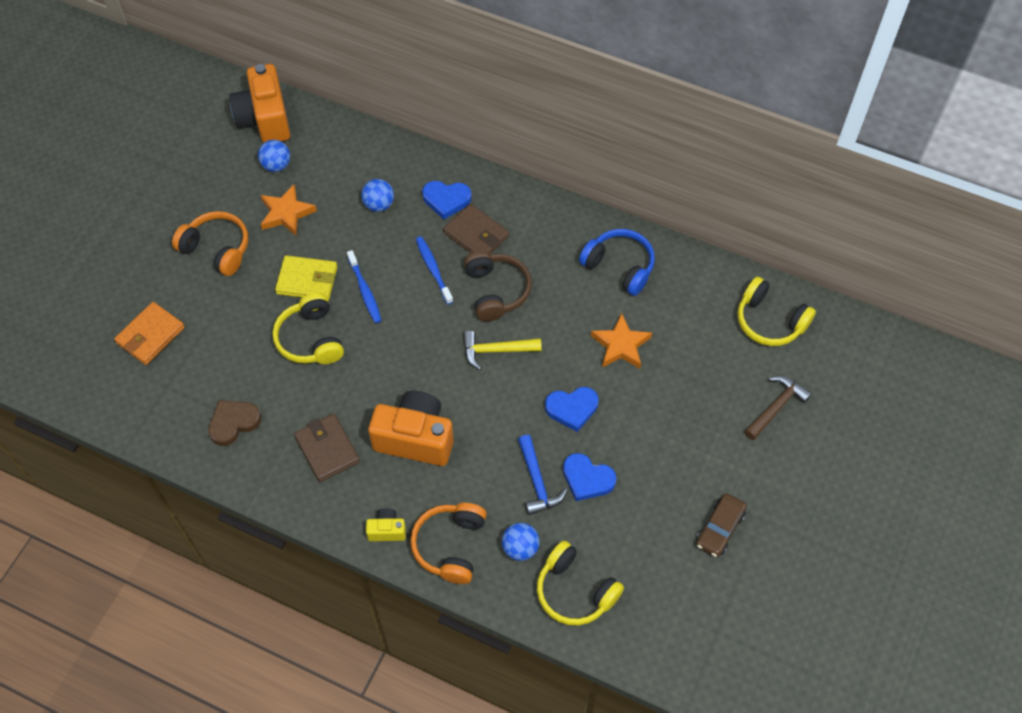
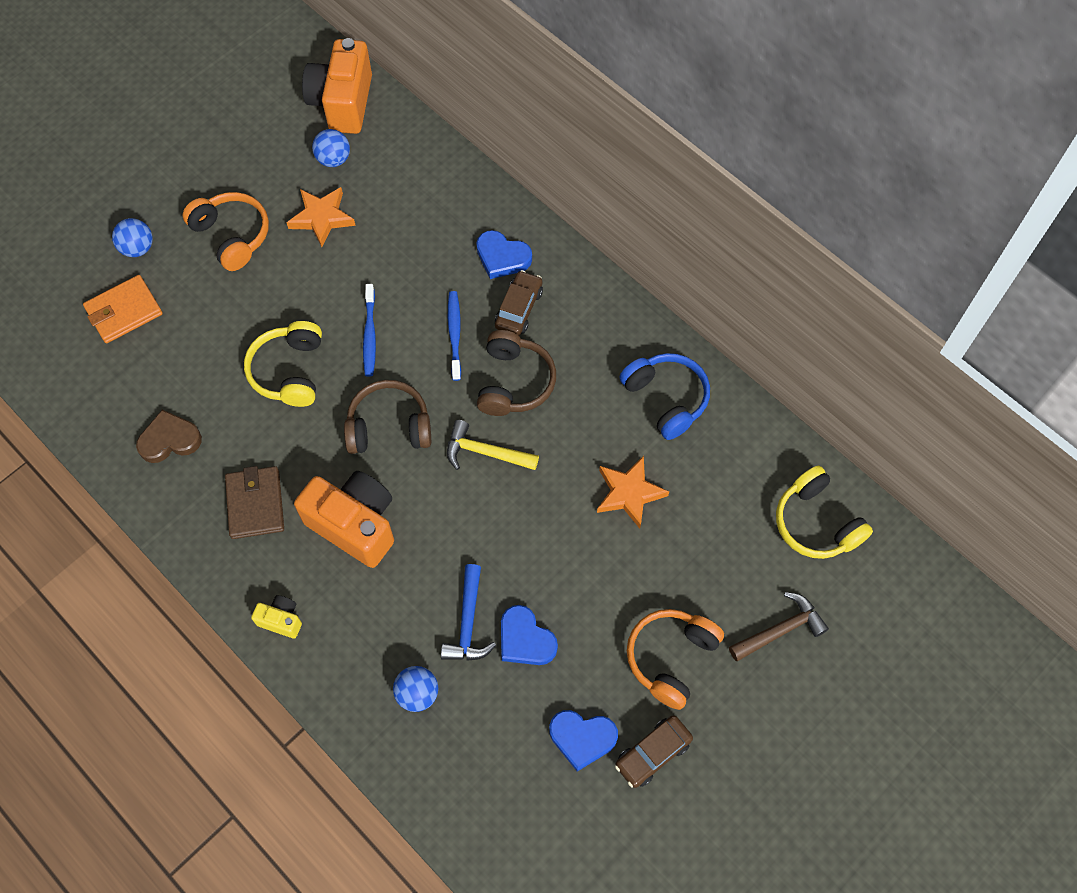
camera: 20 degrees right, 5 degrees up
yellow wallet [275,255,337,300] -> none
blue ball [361,179,394,212] -> blue ball moved to [112,218,153,257]
orange headphones [410,503,487,584] -> orange headphones moved to [627,609,724,710]
brown wallet [443,204,509,254] -> brown car [495,270,543,335]
yellow headphones [537,541,624,626] -> none
blue heart [545,387,599,432] -> blue heart moved to [549,710,618,772]
none -> brown headphones [344,380,431,454]

